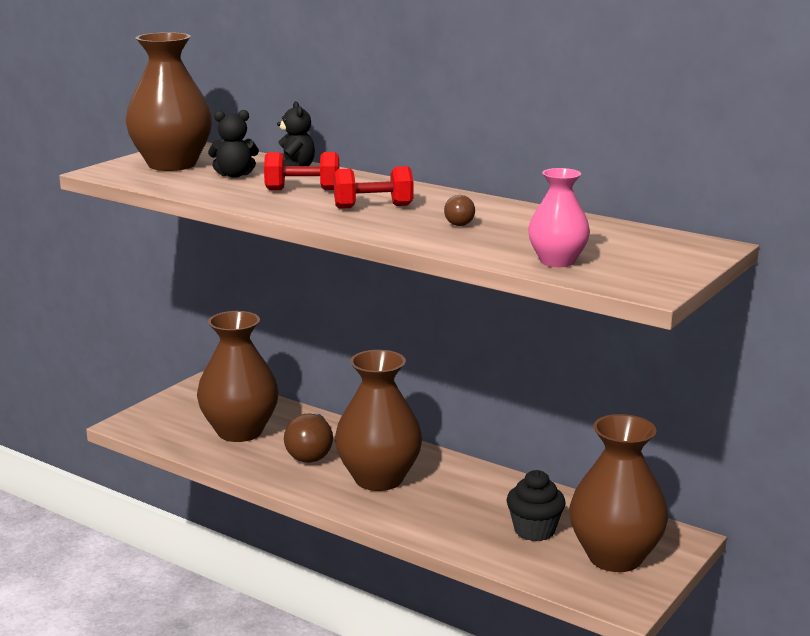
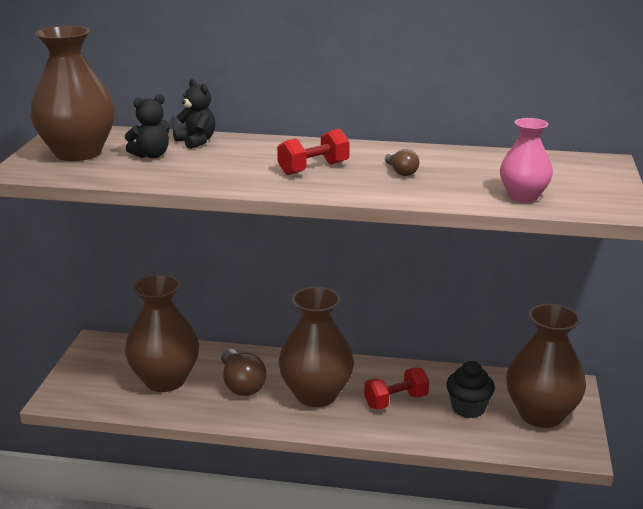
camera: 25 degrees left, 5 degrees up
red dumbbell [264,152,339,190] -> red dumbbell moved to [364,368,429,409]

